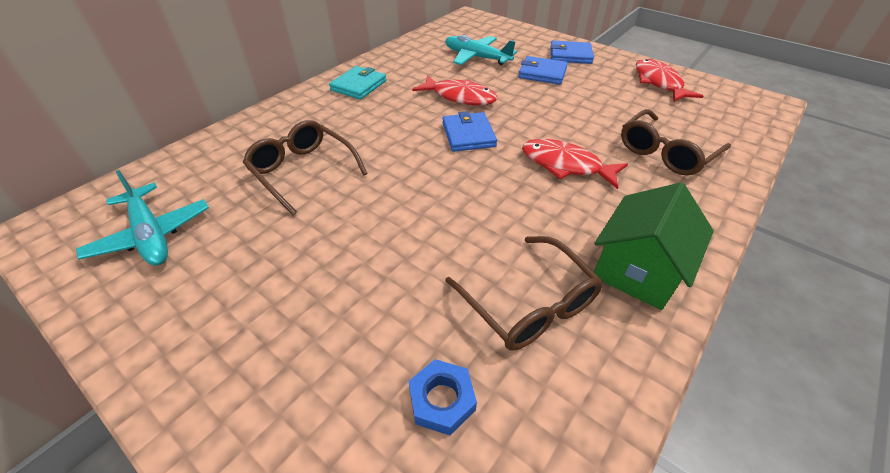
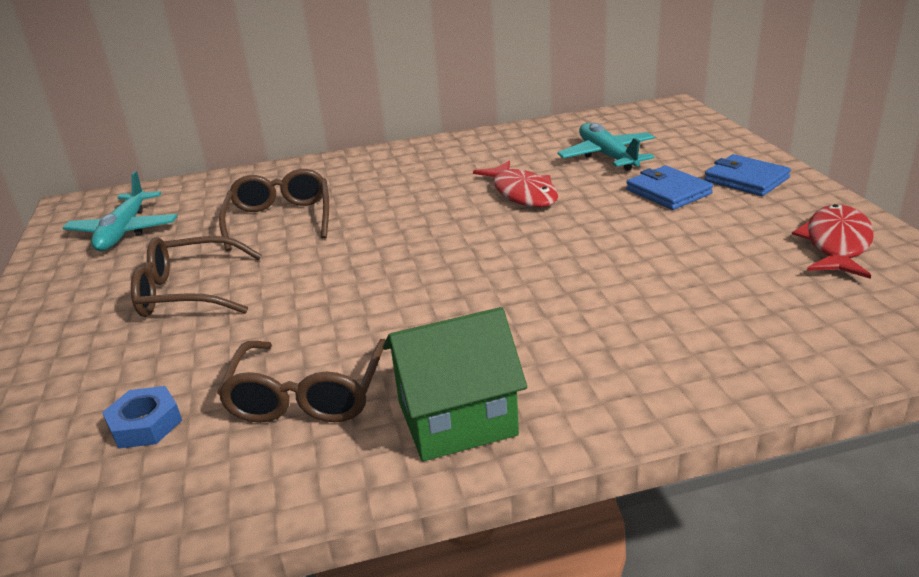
camera: 40 degrees right, 15 degrees down
turquoise wallet [329,66,386,100] -> none
blue wallet [442,111,497,152] -> none
red fish [522,139,628,189] -> none
brown glasses [621,109,731,176] -> brown glasses moved to [131,236,262,317]

